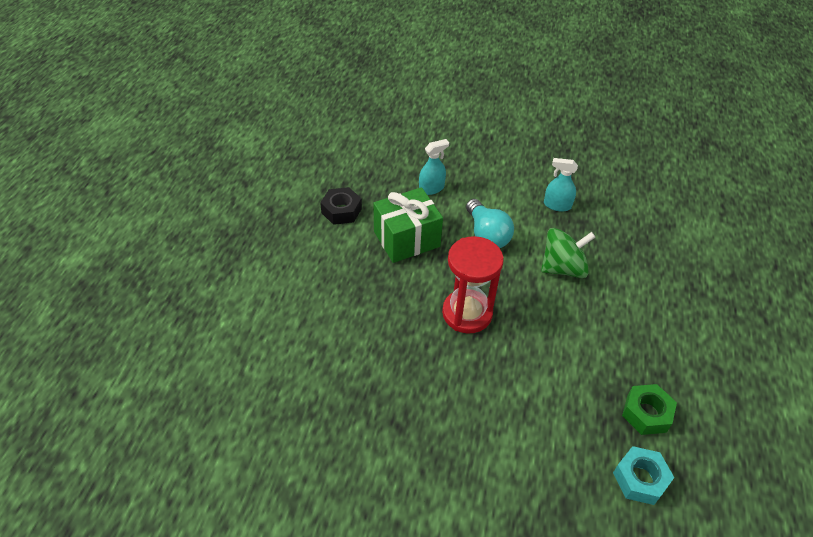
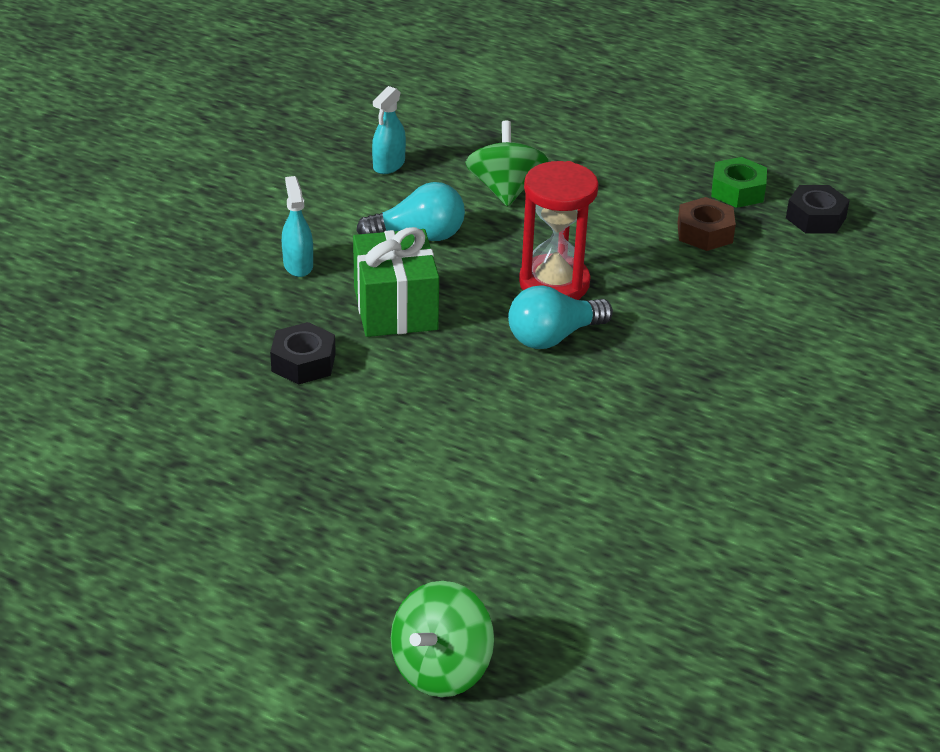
camera: 75 degrees left, 10 degrees down
turquoise nut [613,446,674,505] -> black nut [786,185,850,234]
none -> green spinning top [391,581,494,697]
none -> turquoise light bulb [508,286,613,349]
none -> brown nut [678,197,736,251]

